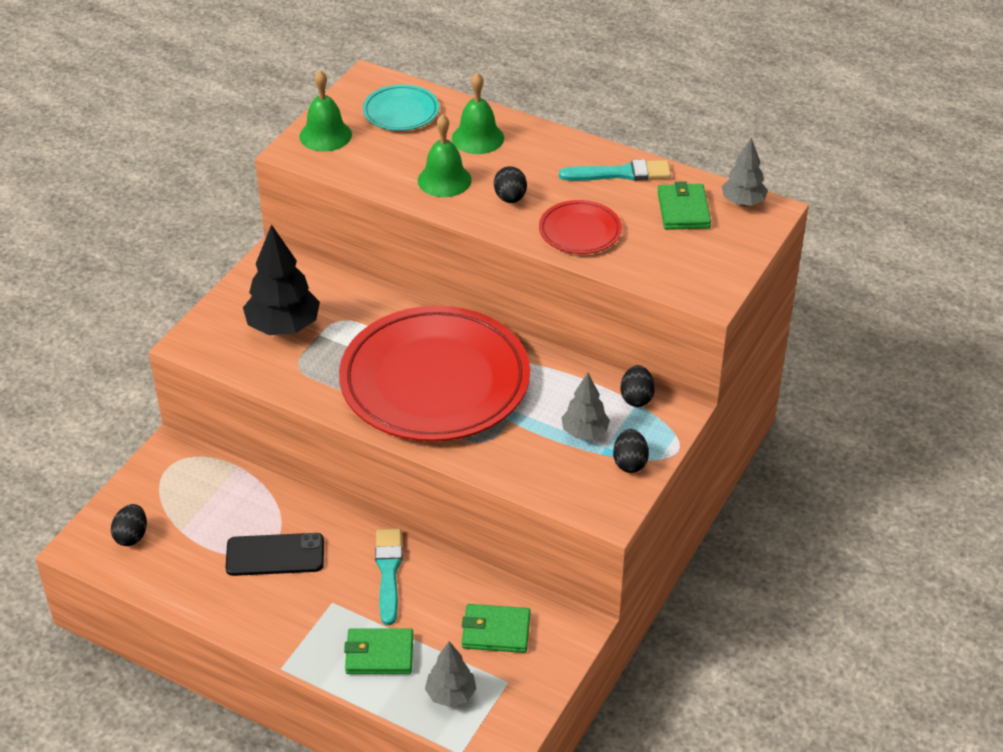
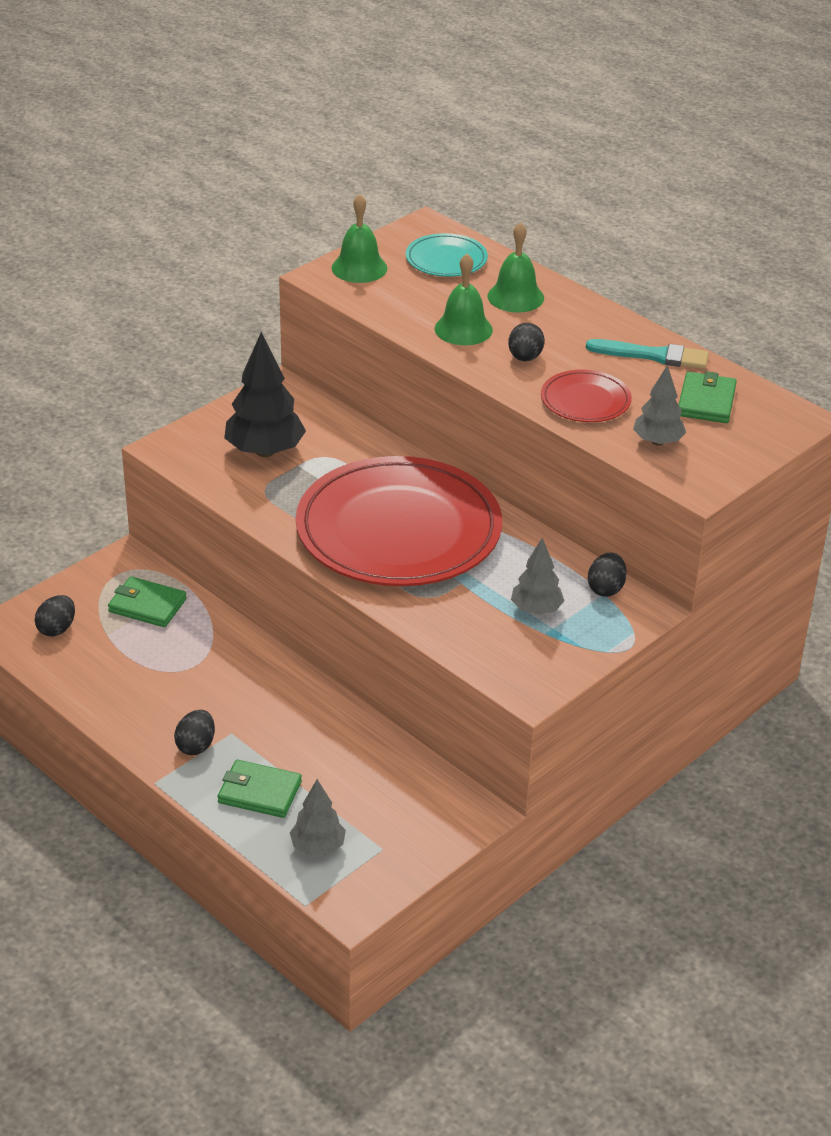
camera: 15 degrees right, 5 degrees down
black phone [225,533,324,576] -> none
turquoise brush [375,529,402,625] -> none
green wallet [462,604,530,653] -> green wallet moved to [108,576,187,627]
black egg [613,429,649,473] -> black egg moved to [174,710,215,755]
grey tree [722,138,768,206] -> grey tree moved to [633,365,686,446]

